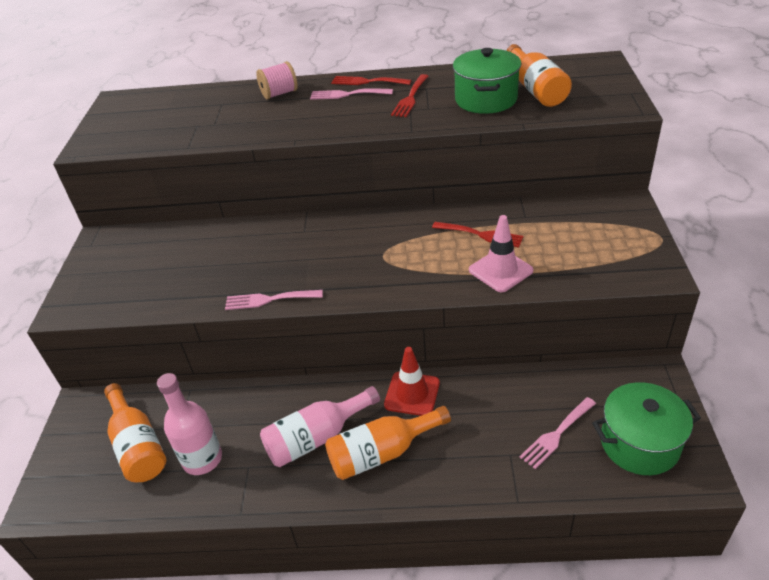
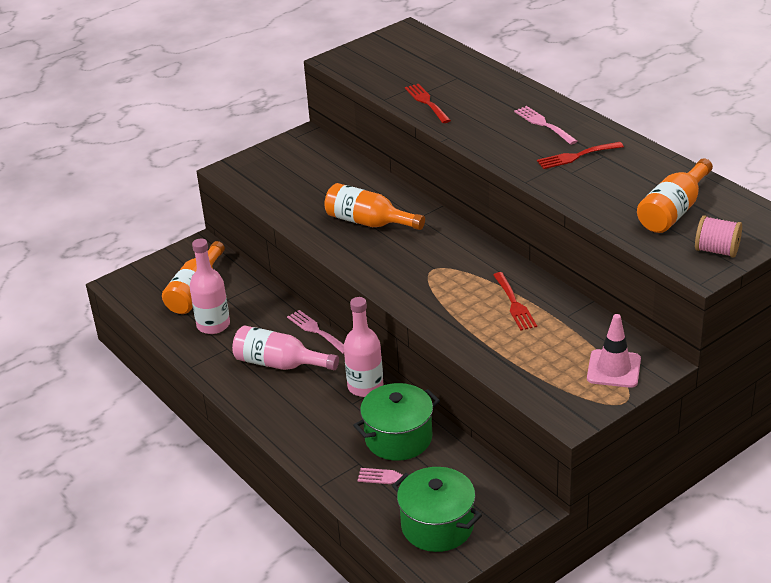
camera: 50 degrees right, 5 degrees down
pink fork [225,290,323,310] -> pink fork moved to [287,310,344,354]
pink spool [256,61,298,100] -> pink spool moved to [695,215,742,258]
orange bottle [325,406,451,480] -> orange bottle moved to [324,183,425,230]
red fork [331,76,412,85] -> red fork moved to [405,84,451,123]
red traffic cone [384,347,440,416] -> pink bottle [344,297,383,397]
green pot [453,48,521,114] -> green pot moved to [353,383,440,461]
pink traffic cone [469,215,533,292] -> pink traffic cone moved to [587,314,641,388]

